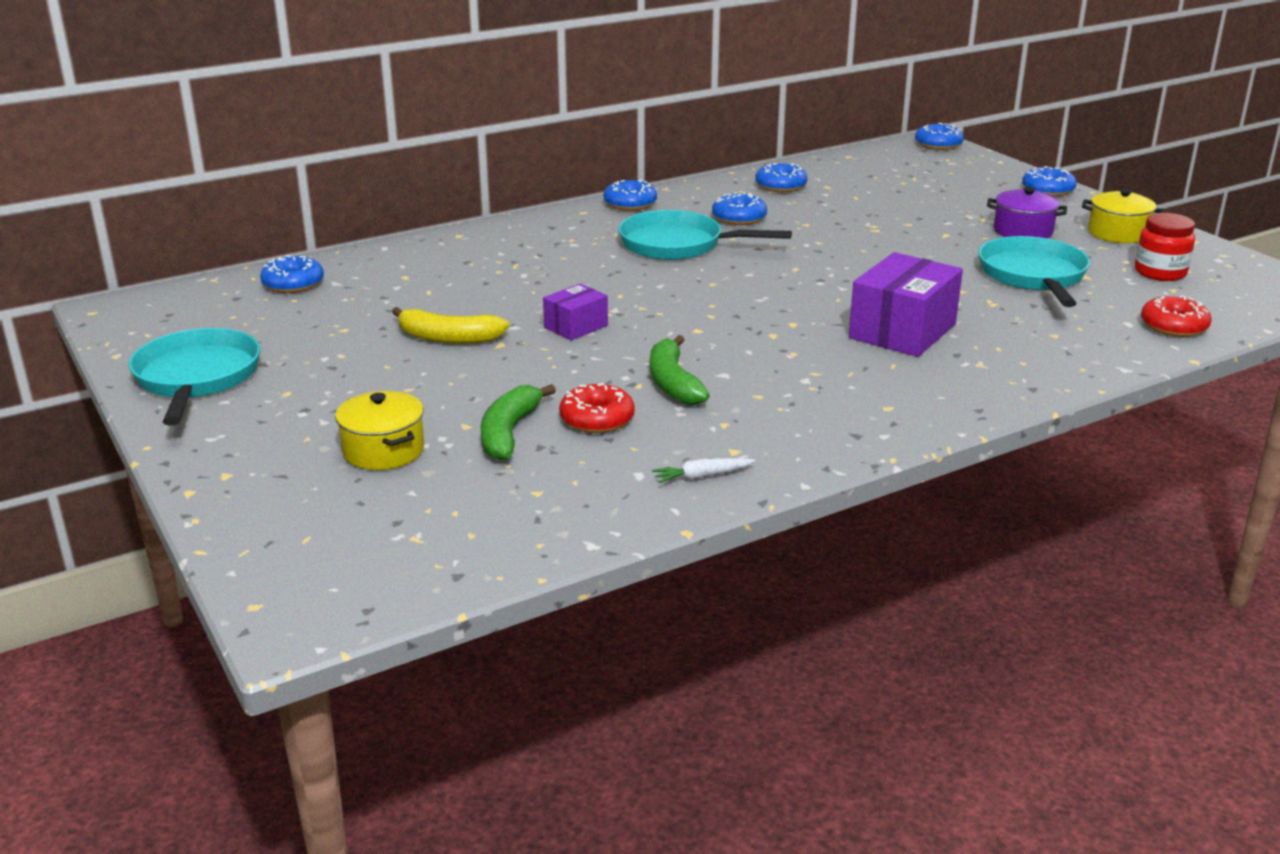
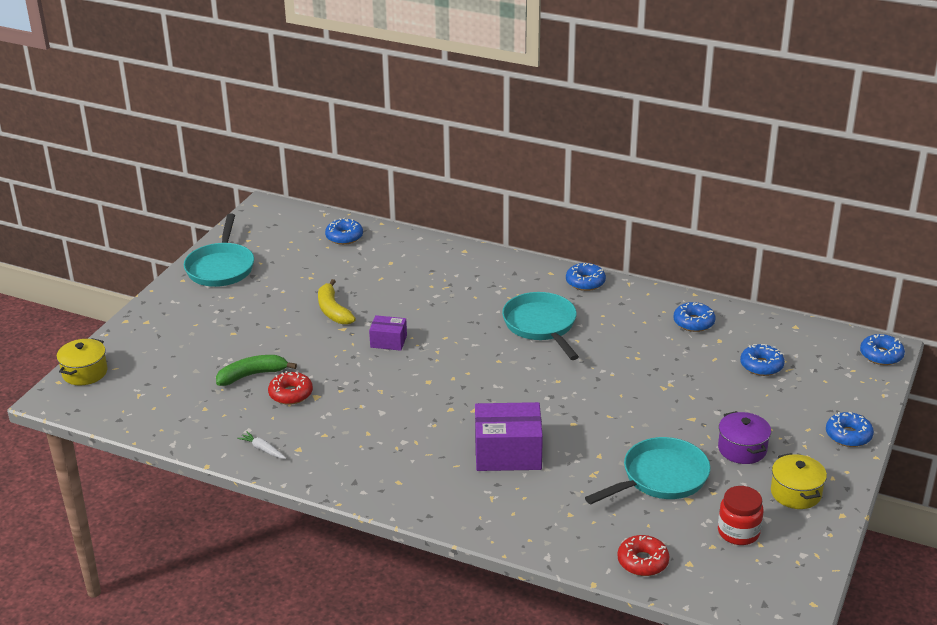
camera: 55 degrees right, 5 degrees up
turquoise pan [129,328,260,426] -> turquoise pan turned 135 degrees clockwise [184,214,254,287]
yellow pot [335,391,424,470] -> yellow pot moved to [57,338,108,385]
green banana [650,335,710,405] -> none
blue donut [712,192,767,225] -> blue donut moved to [740,344,785,376]

